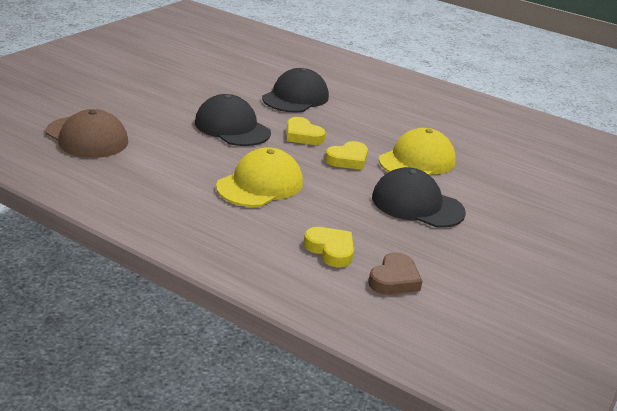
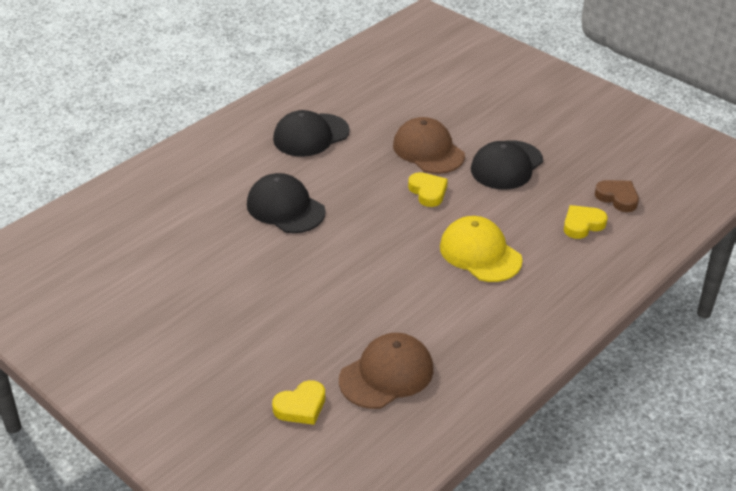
camera: 75 degrees left, 10 degrees up
black cap [195,94,271,146] -> black cap moved to [273,110,350,157]
yellow heart [287,117,326,145] -> yellow heart moved to [272,380,325,425]
yellow cap [379,128,456,175] -> brown cap [393,117,465,174]

